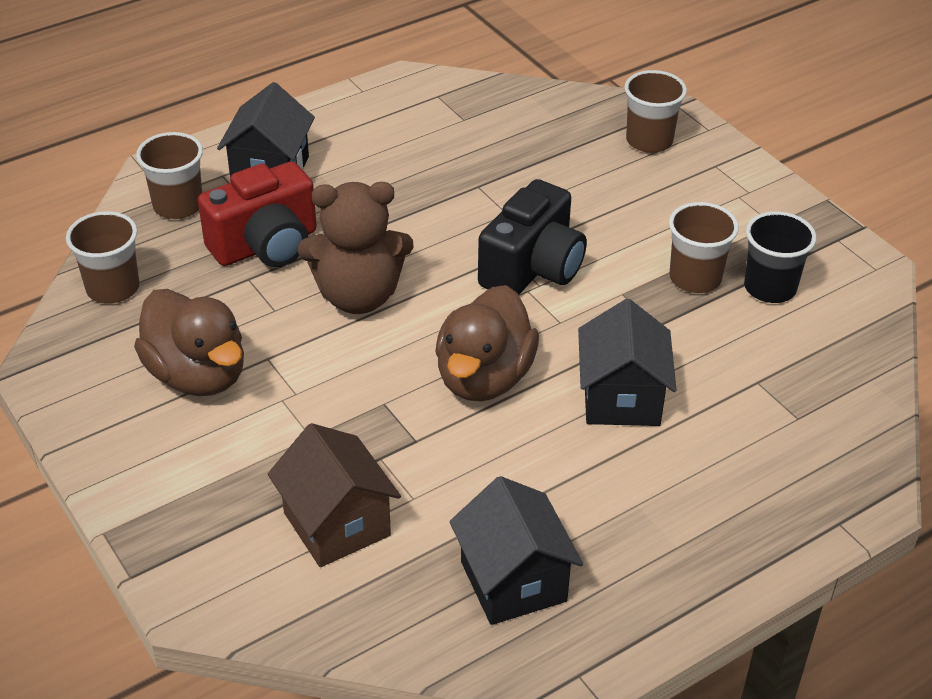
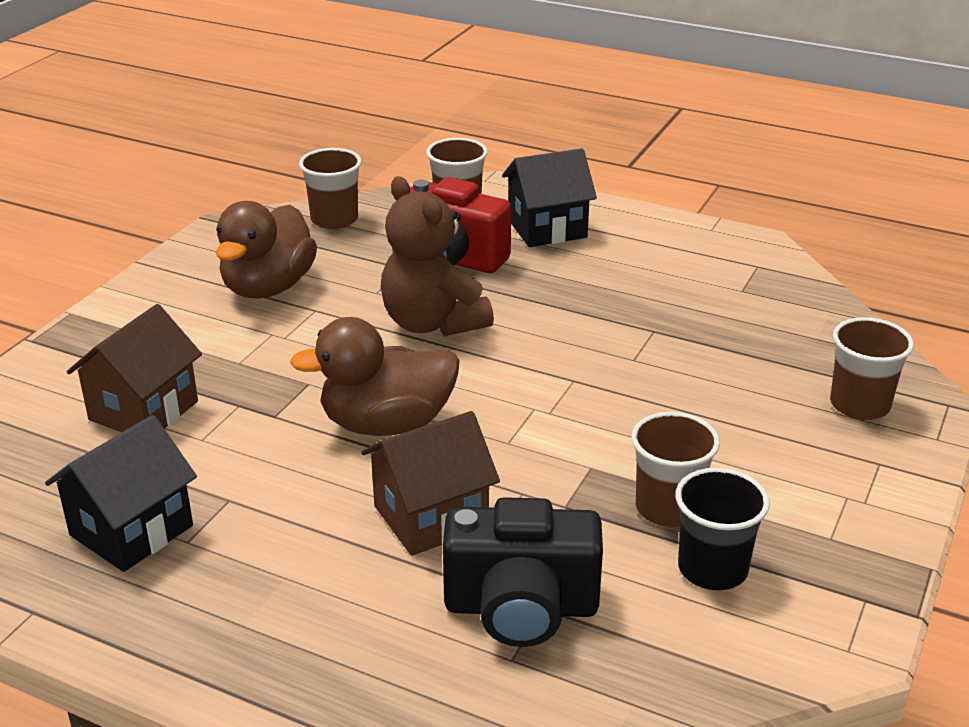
camera: 60 degrees right, 10 degrees down
black camera [478,179,587,295] -> black camera moved to [443,497,603,647]
black house [578,299,676,426] -> brown house [361,411,500,556]

